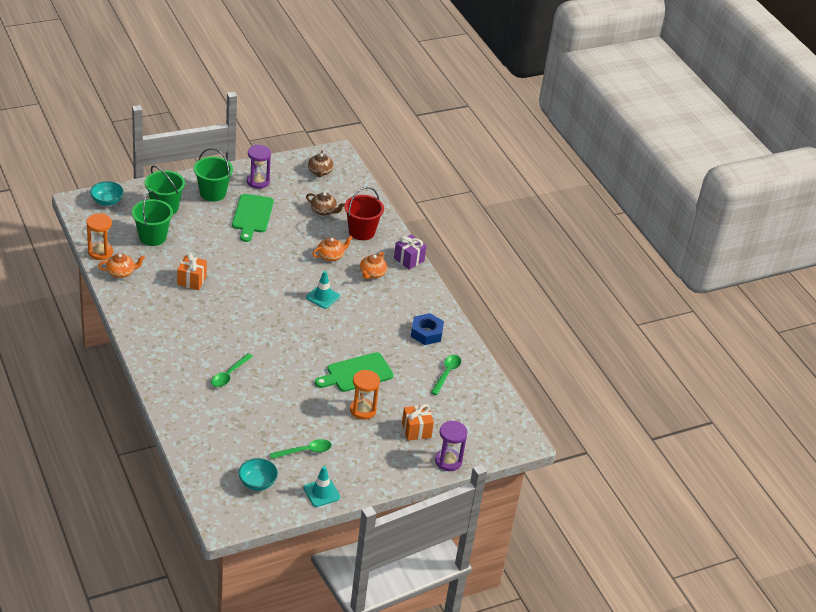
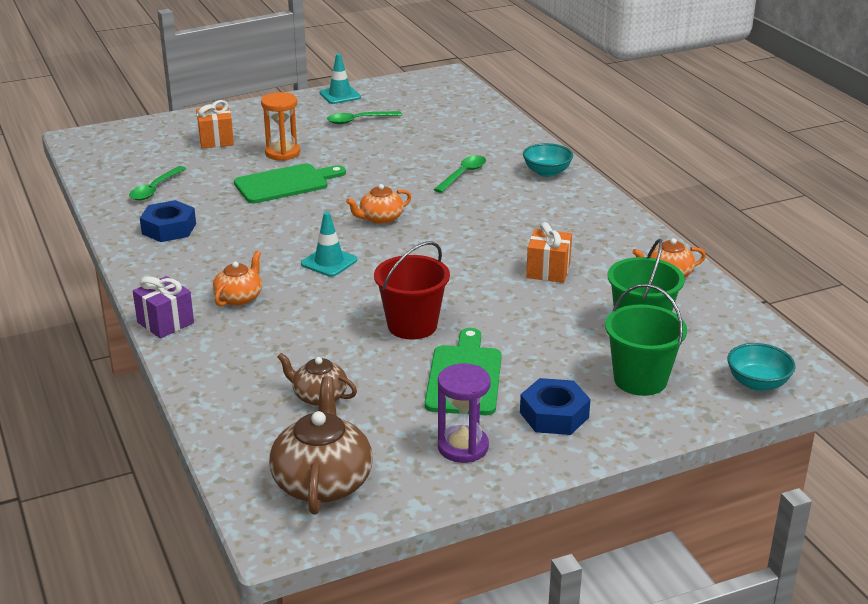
camera: 175 degrees left, 10 degrees down
orange hourglass [86,213,113,260] -> none
green bucket [194,148,233,202] -> blue nut [520,378,591,435]
turquoise bowl [239,458,278,491] -> turquoise bowl moved to [523,143,573,177]
brown teapot [308,150,334,177] -> brown teapot [269,376,373,514], size x1.70
orange teapot [312,236,353,261] -> orange teapot moved to [346,184,411,224]
red bucket [344,187,384,240] -> red bucket moved to [374,241,450,340]
purple hourglass [435,421,467,471] -> none

